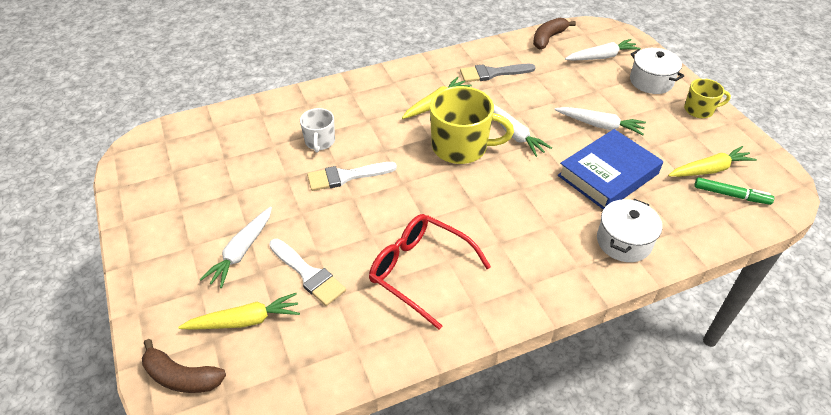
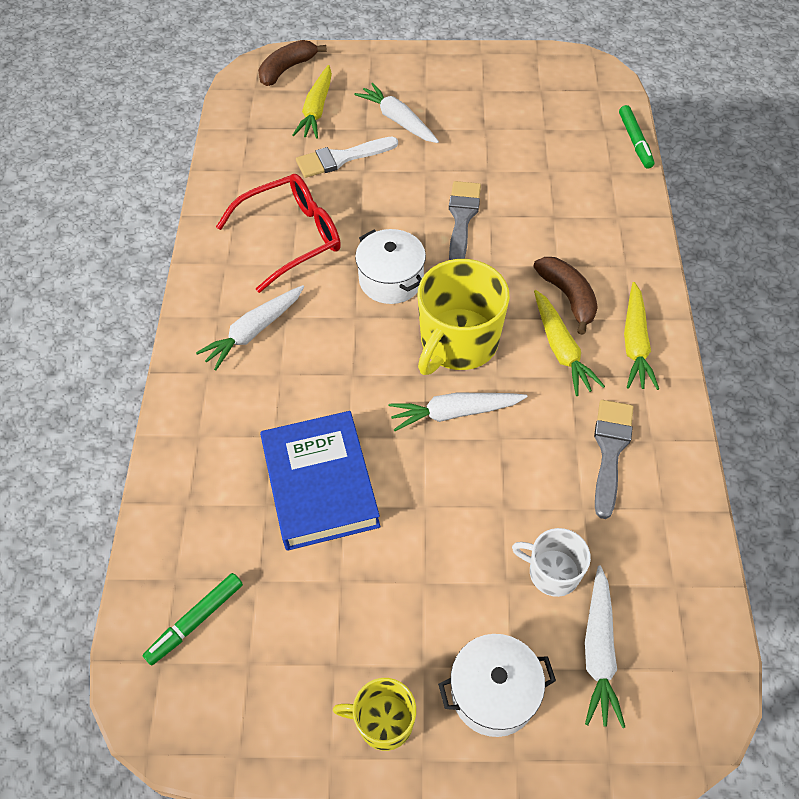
camera: 115 degrees right, 10 degrees up
white mug [300,108,335,153] -> white mug moved to [512,528,591,597]
white brush [307,162,397,191] -> grey brush [449,181,481,260]
brown banana [533,17,576,50] -> brown banana moved to [533,257,598,335]
white carrot [555,107,646,135] -> white carrot moved to [196,285,304,371]
white pot [597,199,662,262] -> white pot moved to [355,229,426,304]
yellow carrot [668,146,757,177] -> yellow carrot moved to [624,282,659,390]
yellow mug [684,78,731,118] -> yellow mug turned 75 degrees clockwise [333,678,416,751]
none -> green marker [619,105,654,169]

